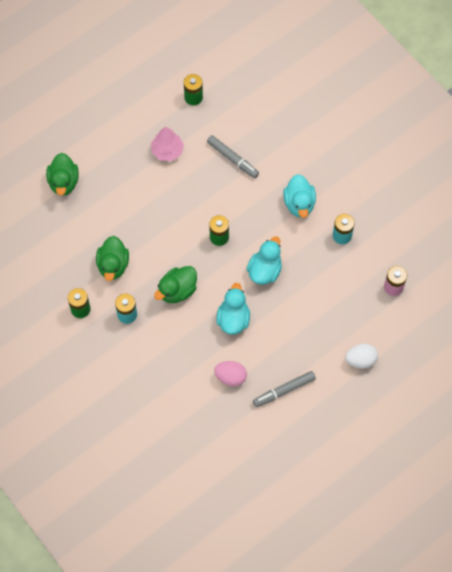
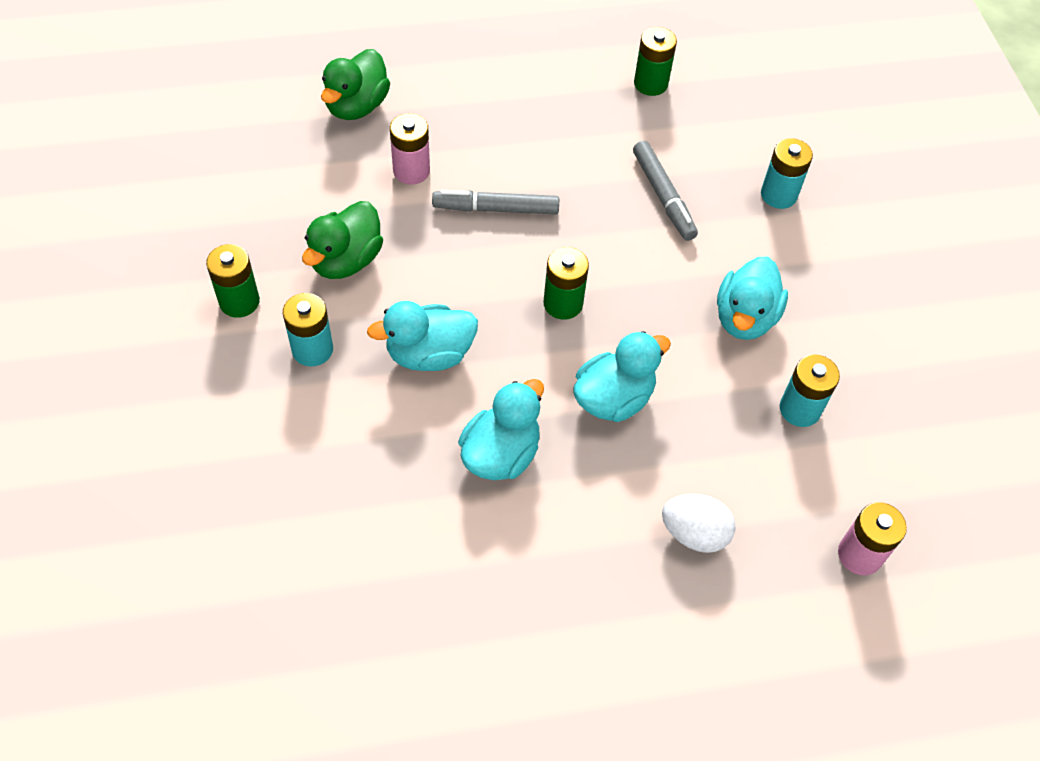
camera: 25 degrees right, 10 degrees down
pink tree [151,127,184,161] -> none
green duck [154,266,197,303] -> turquoise duck [367,301,478,371]
pink egg [214,361,247,386] -> none
grey marker [253,371,316,407] -> grey marker moved to [432,190,559,215]
white egg [345,344,378,368] -> white egg moved to [662,494,736,553]
none -> pink battery [390,113,430,185]
none -> turquoise battery [761,138,813,209]

